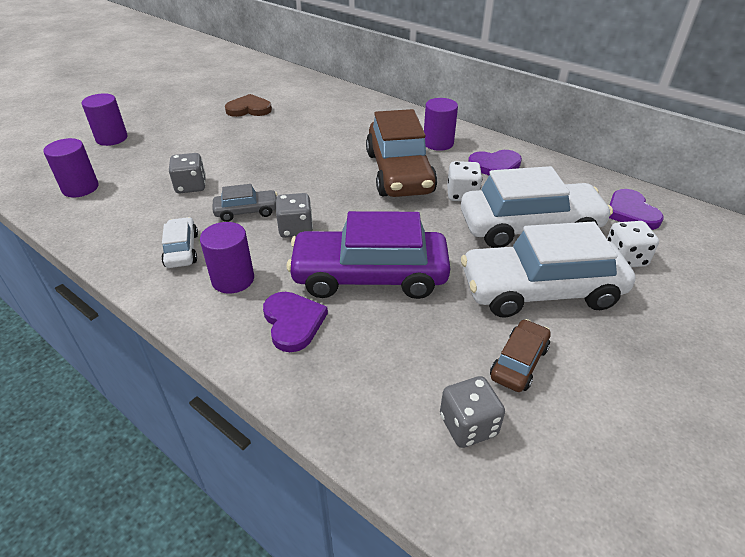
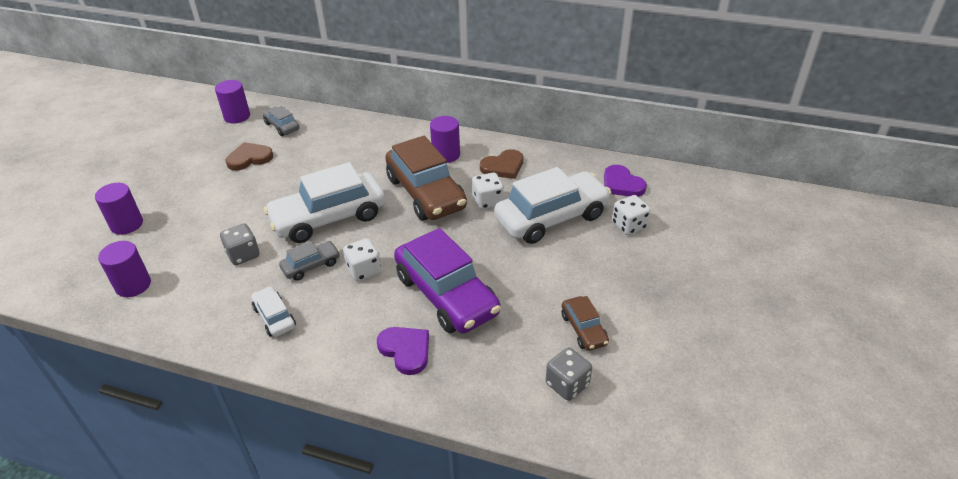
camera: 20 degrees left, 0 degrees up
purple cylinder [200,222,254,294] -> purple cylinder moved to [215,80,250,123]
grey dice [276,193,313,238] -> white dice [343,238,381,281]
purple car [286,211,450,299] -> purple car turned 105 degrees counterclockwise [394,228,501,333]
white car [461,221,635,318] -> white car moved to [264,162,385,243]
purple heart [468,150,522,176] -> brown heart [480,149,523,179]
brown car [490,319,551,392] -> brown car turned 150 degrees clockwise [562,296,609,351]
none -> grey car [262,106,299,136]

